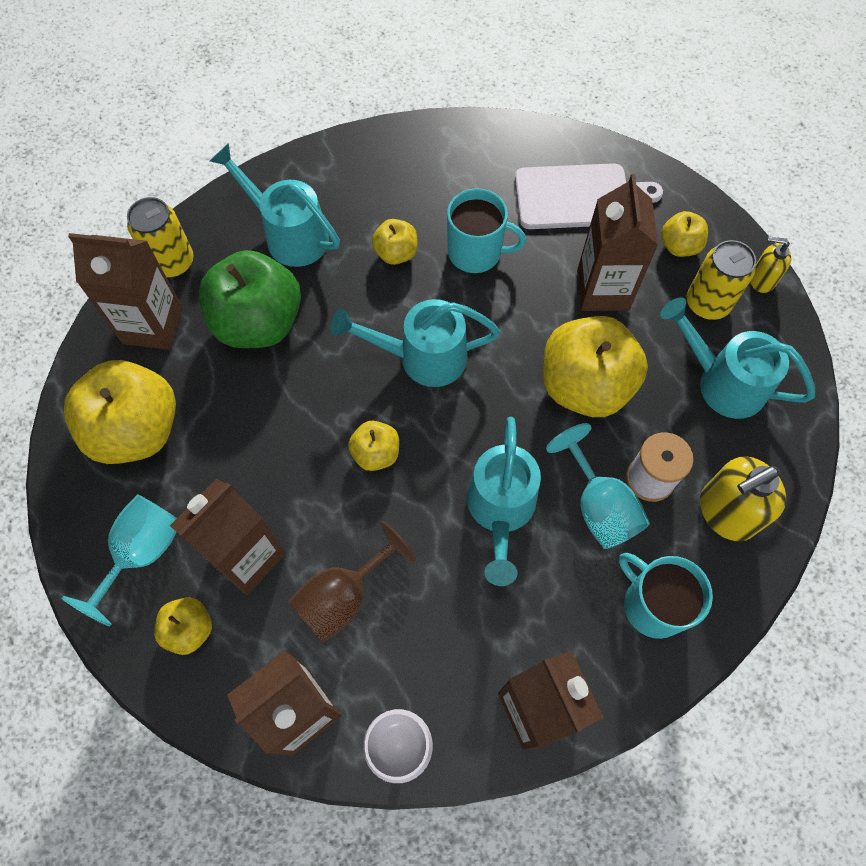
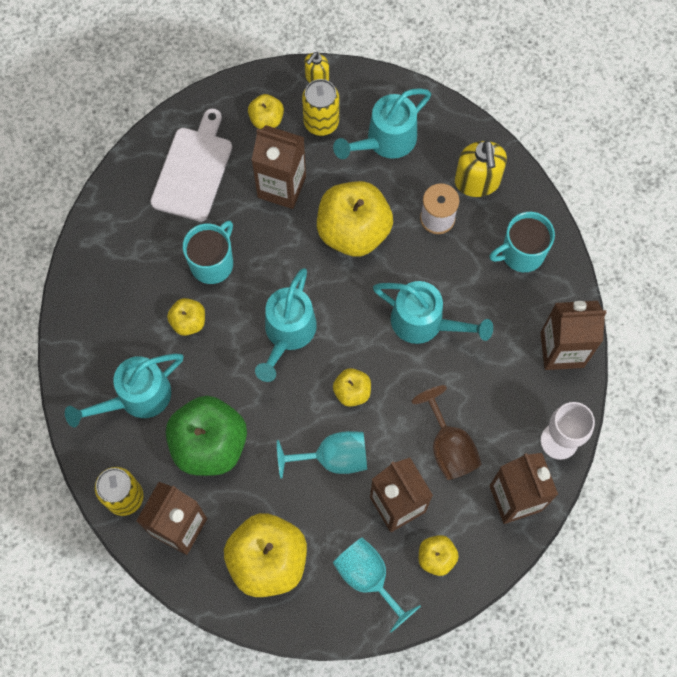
camera: 70 degrees left, 5 degrees up
turquoise goblet [546,423,650,549] -> turquoise goblet moved to [277,431,367,479]

